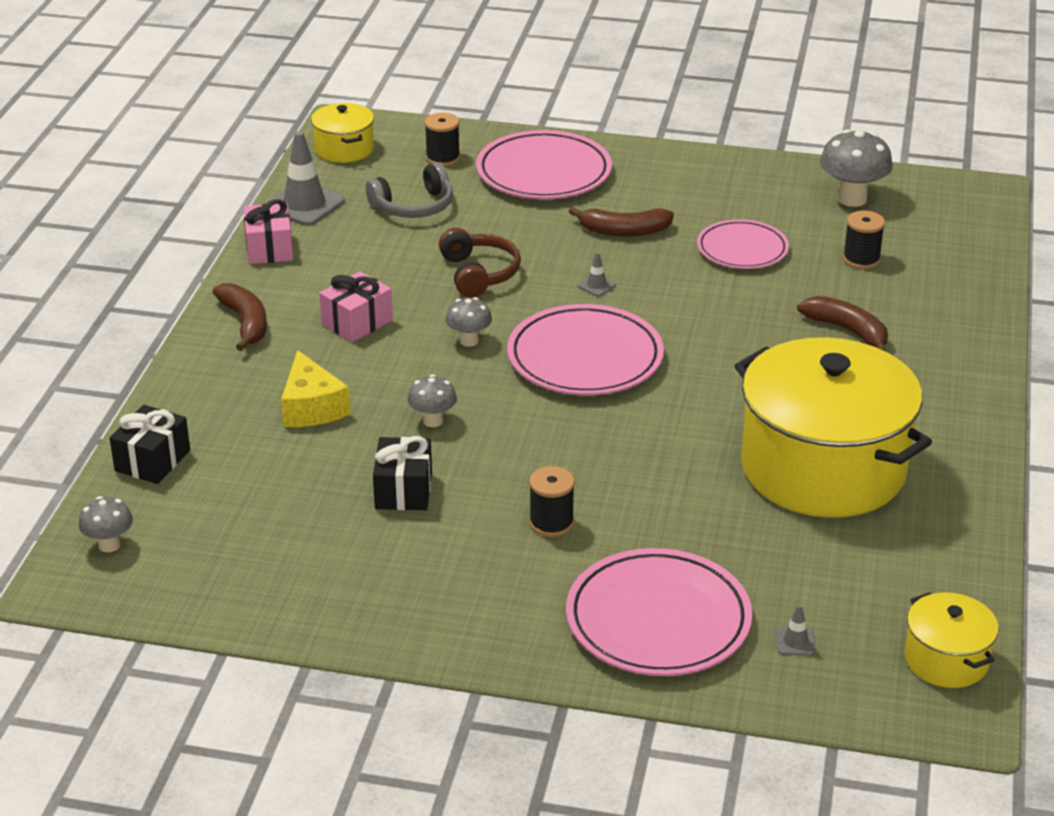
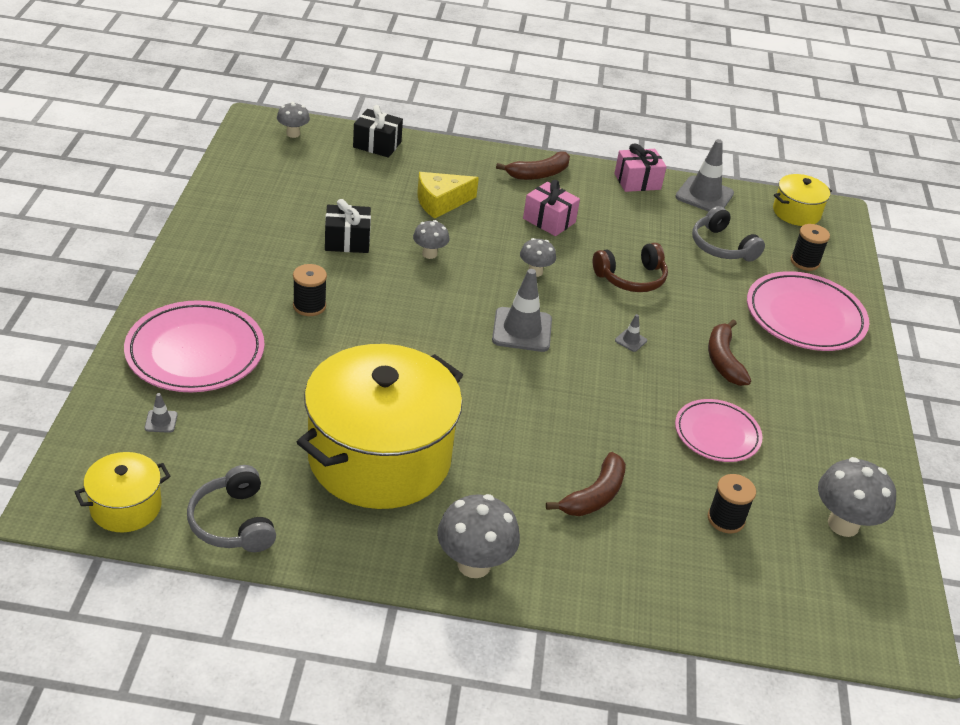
camera: 80 degrees right, 5 degrees up
pink plate [507,304,664,395] -> grey traffic cone [492,269,552,352]
none -> grey headphones [187,465,276,552]
none -> grey mushroom [437,494,520,578]

